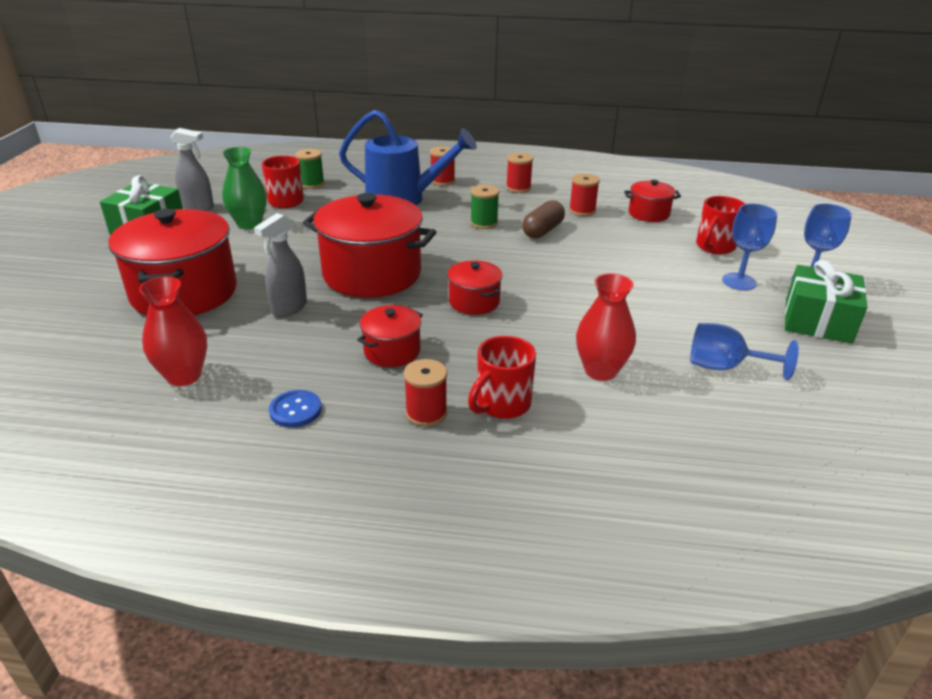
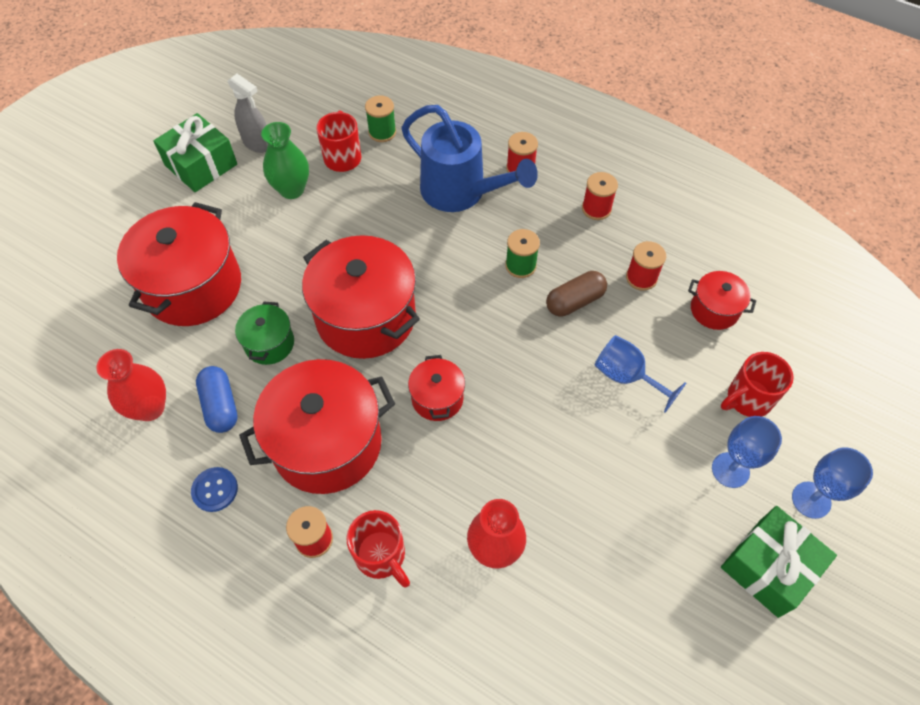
camera: 25 degrees right, 25 degrees up
grey spray bottle [254,213,307,317] -> green pot [235,301,294,365]
red pot [357,305,423,367] -> red pot [239,359,395,494], size x2.04
red mug [468,336,536,419] -> red mug turned 105 degrees counterclockwise [346,510,410,587]
blue goblet [690,323,799,380] -> blue goblet moved to [595,335,686,413]
none -> blue capsule [196,366,238,433]

